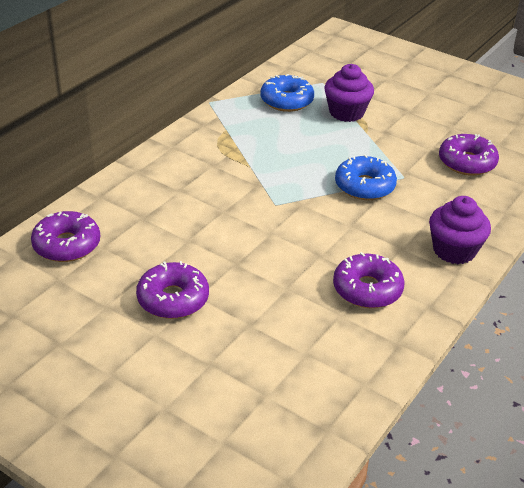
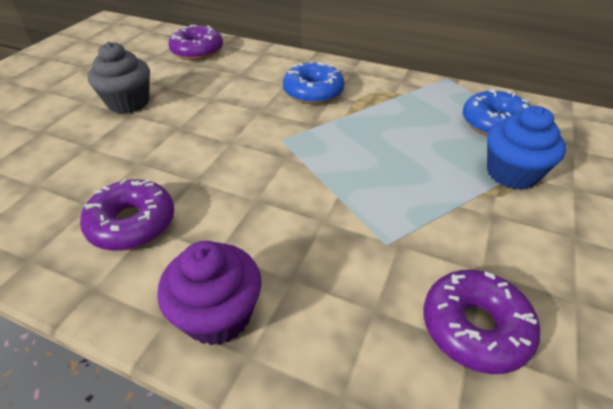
camera: 80 degrees right, 5 degrees up
purple donut [136,261,209,319] -> grey cupcake [88,42,150,114]
purple cupcake [324,64,374,122] -> blue cupcake [487,106,566,190]
blue donut [335,154,397,200] -> blue donut moved to [283,61,345,104]

